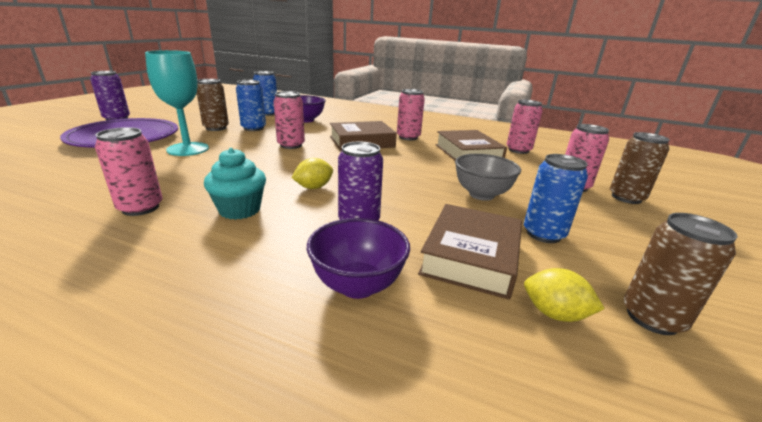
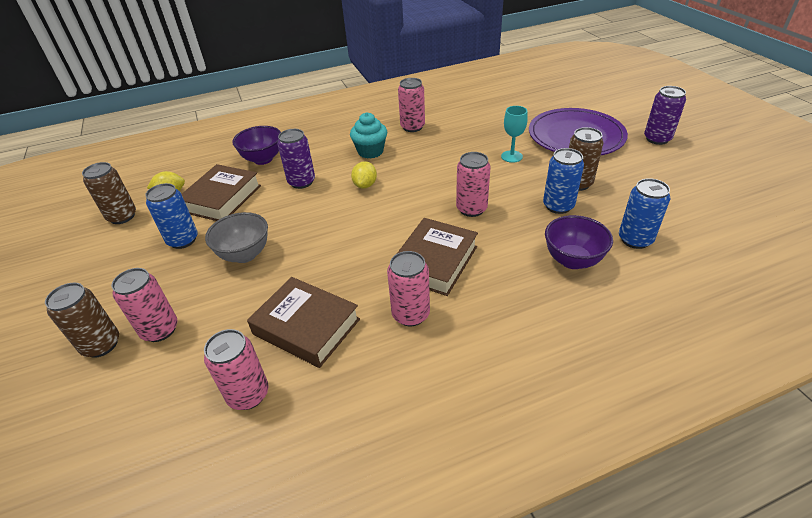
camera: 140 degrees right, 15 degrees up
turquoise goblet [145,50,209,156] -> turquoise goblet [501,106,528,163], size x0.59
brown book [418,204,522,300] -> brown book turned 45 degrees clockwise [182,164,261,221]

